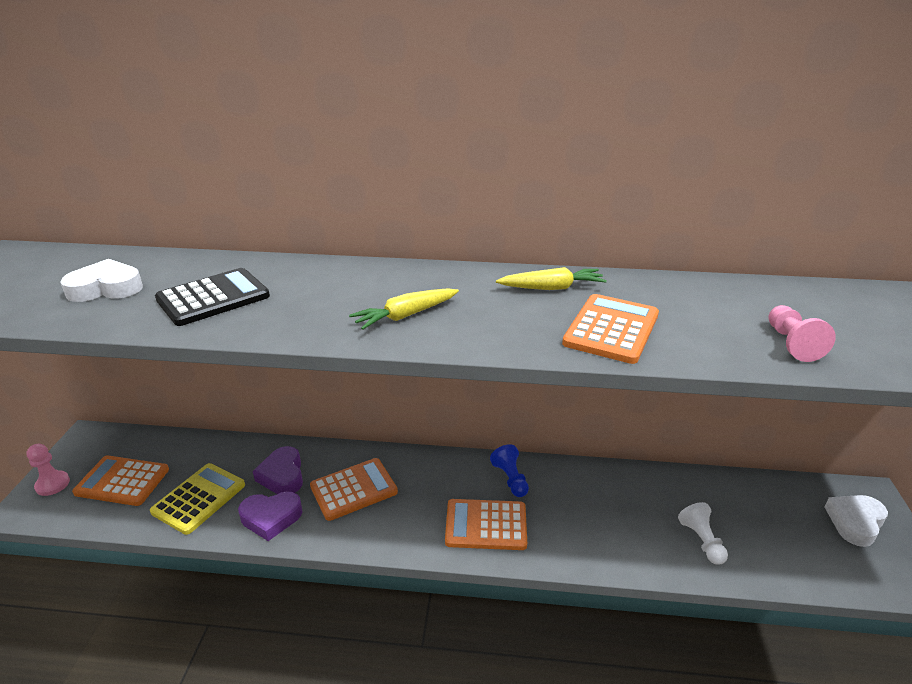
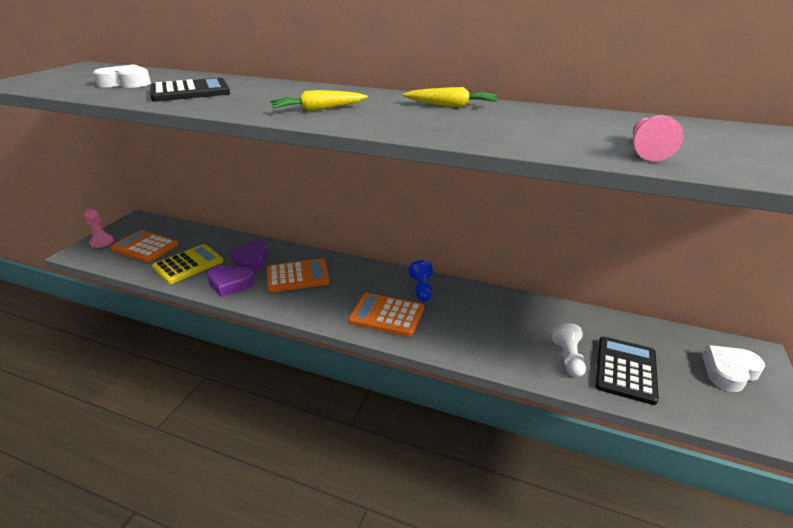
camera: 15 degrees right, 0 degrees up
orange calculator [562,294,659,364] -> none
none -> black calculator [595,337,659,405]

